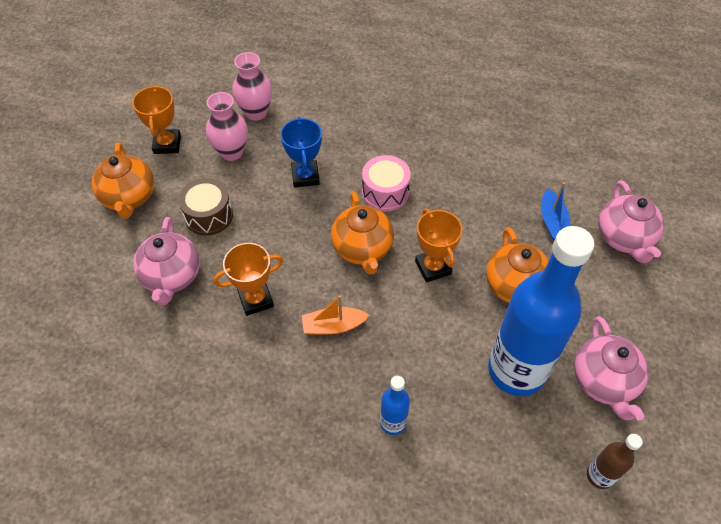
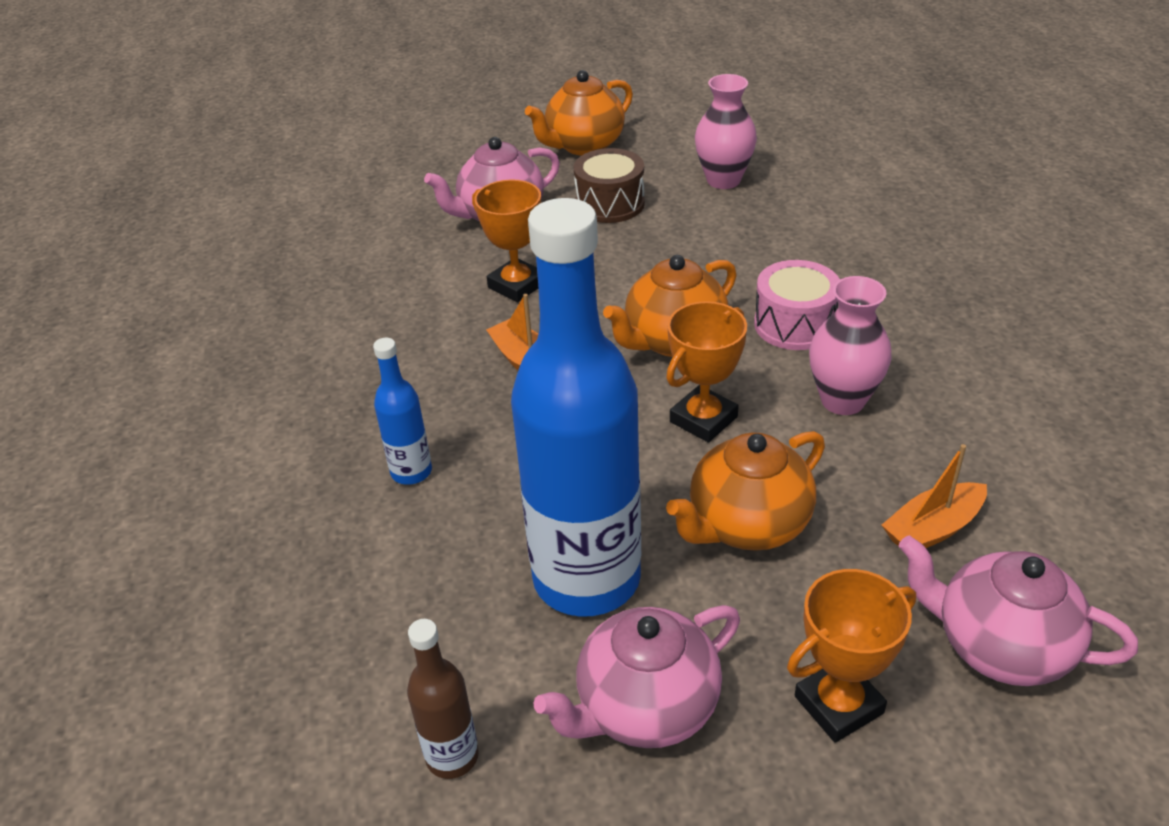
camera: 65 degrees right, 15 degrees down
orange trophy [132,85,181,154] -> orange trophy moved to [787,569,916,743]
pink vase [232,52,272,121] -> pink vase moved to [809,276,892,415]
blue trophy [280,117,322,188] -> none
blue boat [541,182,570,240] -> orange boat [882,444,987,548]
pink teapot [598,180,664,263] -> pink teapot turned 60 degrees clockwise [898,535,1138,686]

